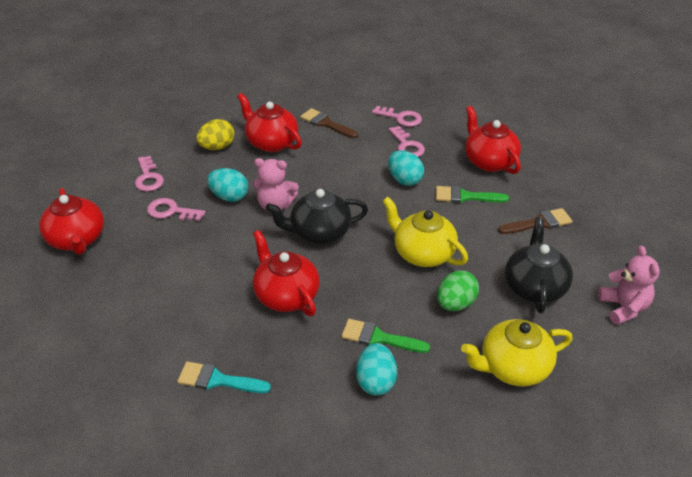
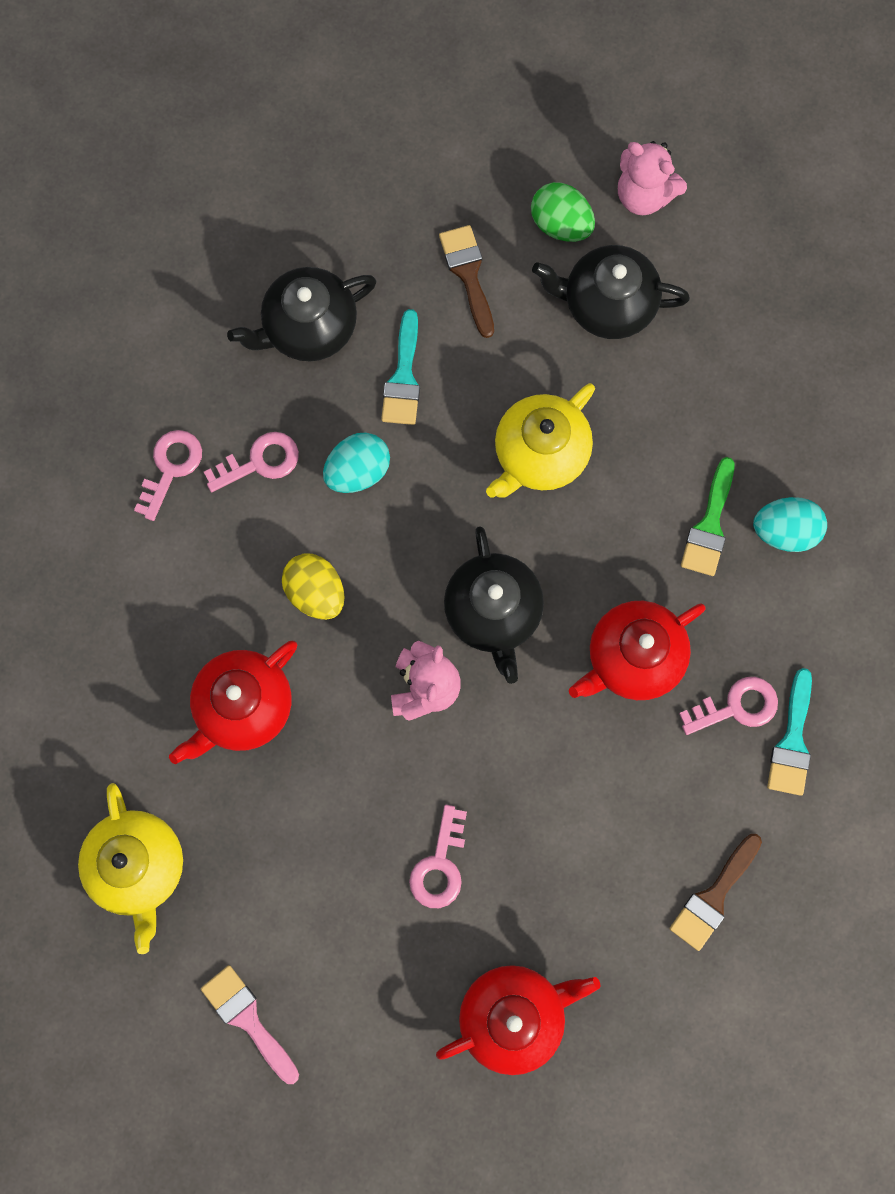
camera: 90 degrees left, 35 degrees up
pink key [135,156,164,192] -> pink key moved to [679,677,778,735]
yellow egg [196,119,235,150] -> yellow egg moved to [282,553,344,620]
turquoise egg [207,168,248,202] -> none
brown brush [300,108,358,138] -> brown brush moved to [670,834,762,951]
green brush [436,186,509,203] -> turquoise brush [381,309,420,425]
green egg [437,270,479,311] -> green egg moved to [531,182,595,242]
yellow teapot [461,319,573,386] -> yellow teapot moved to [78,783,183,954]
red teapot [465,106,521,174] -> black teapot [227,267,376,361]
pink teddy bear [598,246,660,325] -> pink teddy bear turned 135 degrees counterclockwise [618,141,687,215]
none -> pink brush [201,965,299,1084]

